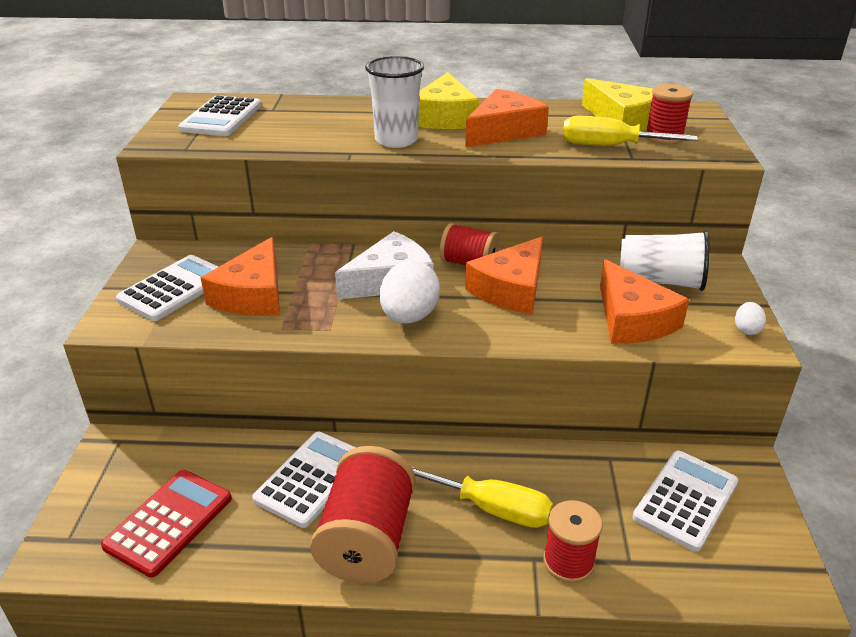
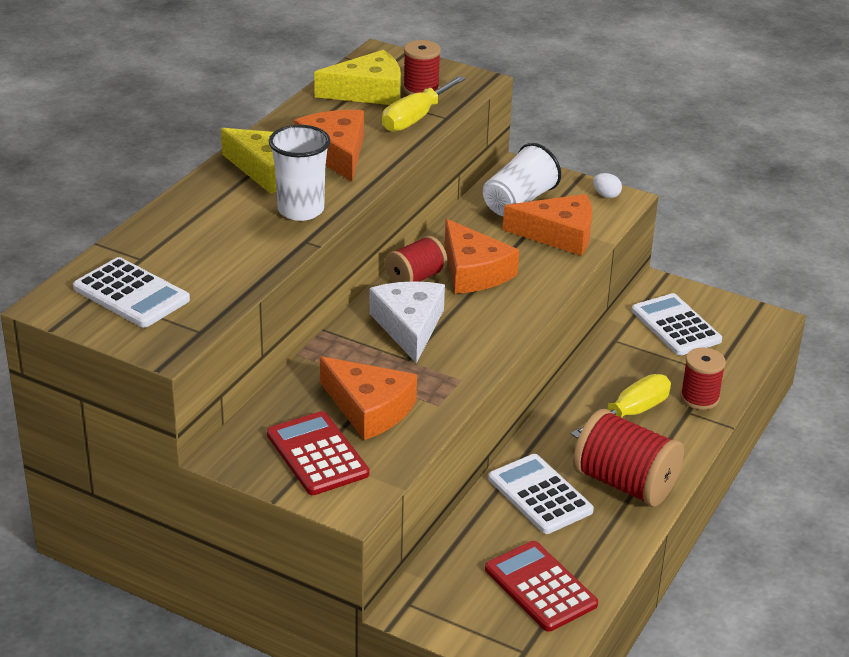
camera: 65 degrees left, 0 degrees up
white calculator [116,255,218,321] -> red calculator [267,411,369,495]
white egg [380,261,440,324] -> none

